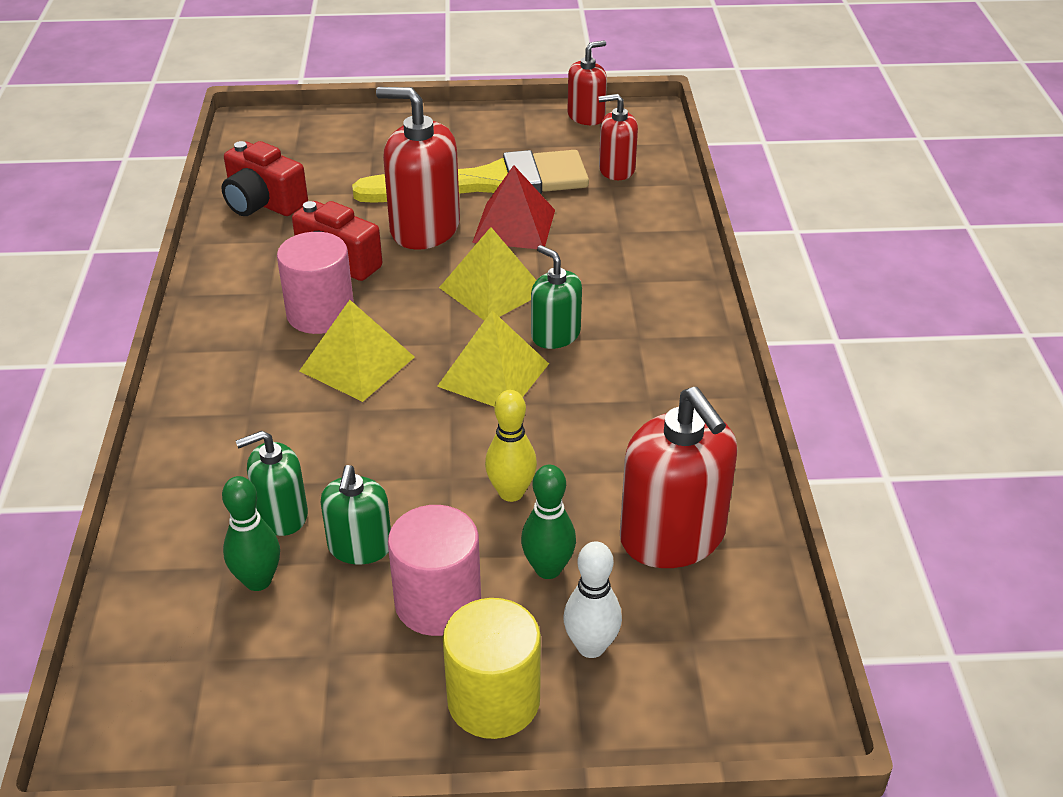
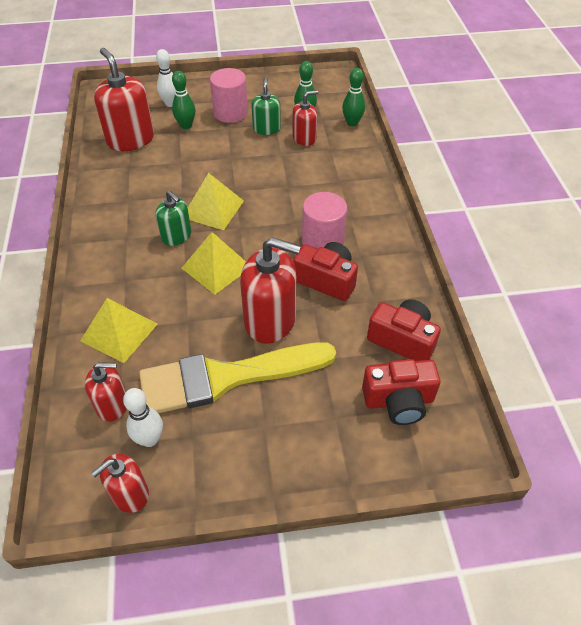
camera: 175 degrees right, 10 degrees up
green soap dispenser [236,431,308,536] -> red soap dispenser [293,90,318,146]
yellow pyramid [299,300,414,402] -> yellow pyramid moved to [80,298,158,363]
yellow cylinder [443,598,541,739] -> none
red pyramid [472,165,555,249] -> none
yellow bowling pin [485,390,537,502] -> none
none -> white bowling pin [123,388,163,447]
none -> green bowling pin [342,68,365,126]
none -> red camera [362,359,440,425]

